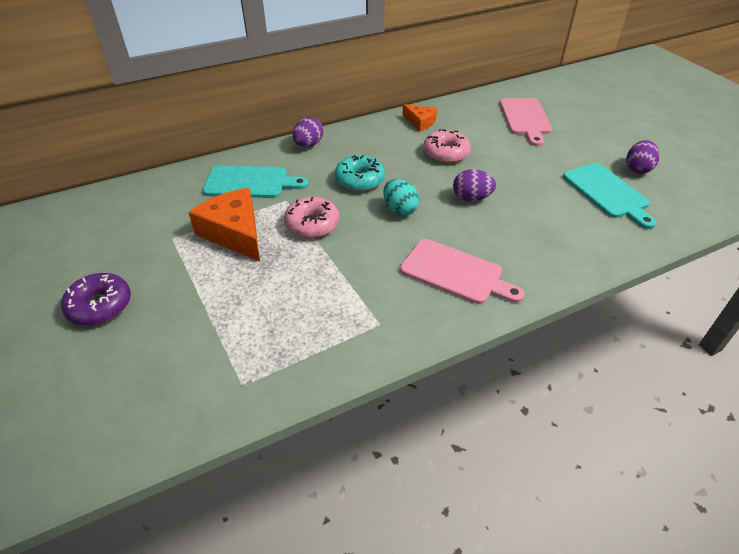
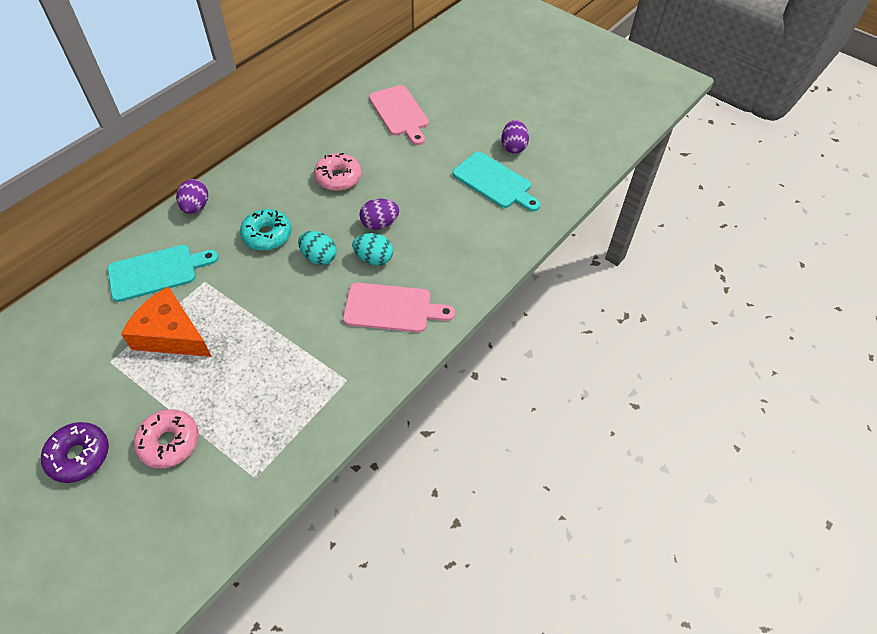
camera: 25 degrees left, 10 degrees up
pink donut [284,197,339,238] -> pink donut moved to [134,409,199,469]
orange cheese [402,104,437,131] -> none
none -> turquoise egg [352,233,393,266]

